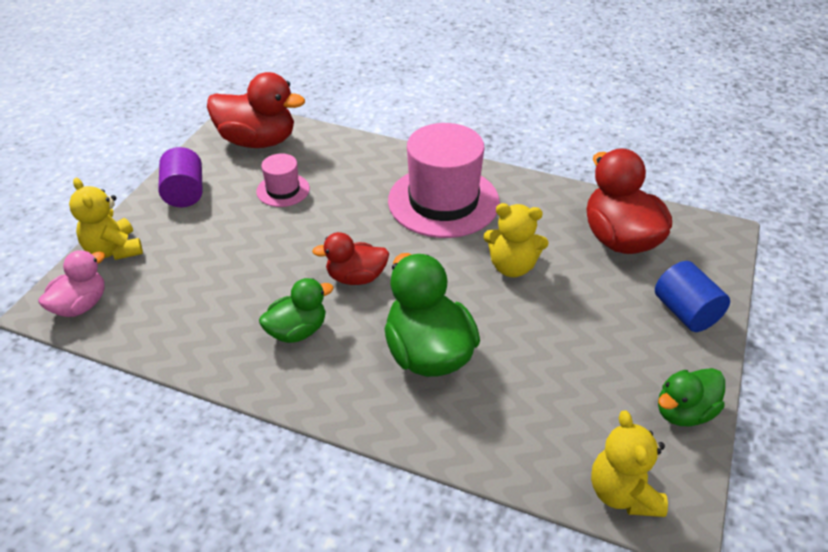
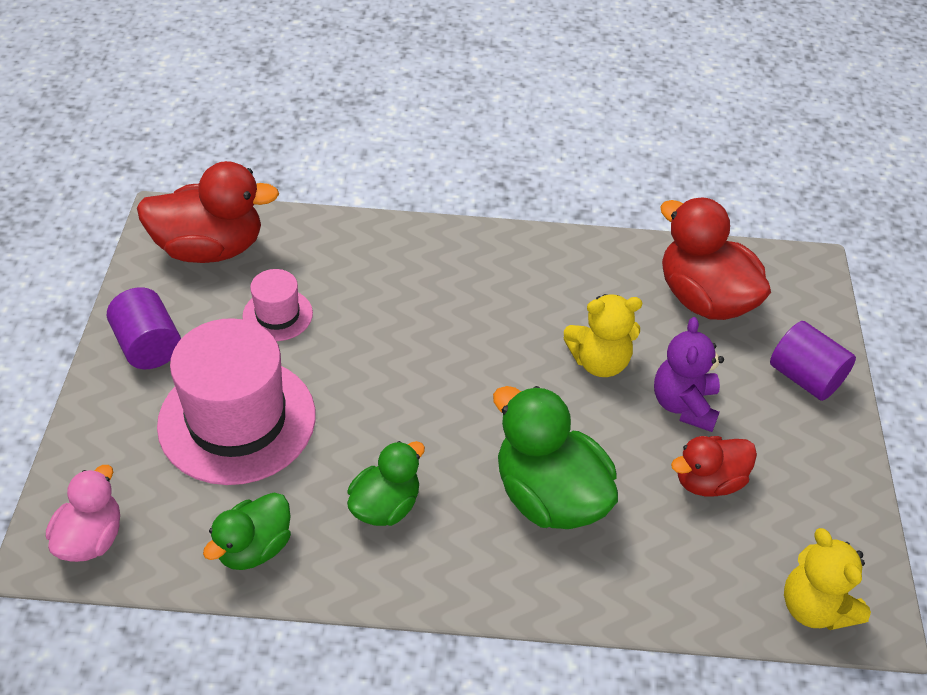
camera: 20 degrees left, 5 degrees up
yellow teddy bear [69,178,143,260] -> none
red duck [312,232,389,285] -> red duck moved to [671,436,757,497]
pink hat [388,123,500,238] -> pink hat moved to [157,318,316,485]
blue cylinder [655,261,730,332] -> purple cylinder [770,321,856,401]
green duck [658,368,725,427] -> green duck moved to [203,493,291,570]
none -> purple teddy bear [654,317,724,432]

